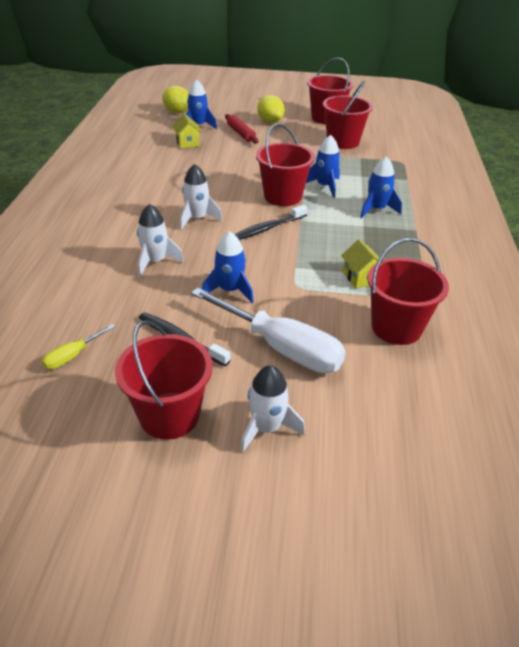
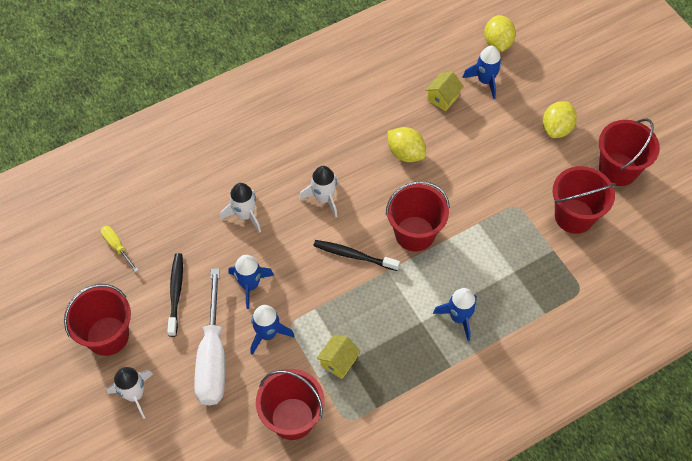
camera: 55 degrees right, 20 degrees up
yellow screwdriver [42,324,116,369] -> yellow screwdriver turned 45 degrees clockwise [101,226,138,272]
red rolling pin [225,114,258,144] -> none
blue rocket [306,135,341,198] -> blue rocket moved to [251,305,294,355]
none -> yellow lemon [387,127,426,162]

